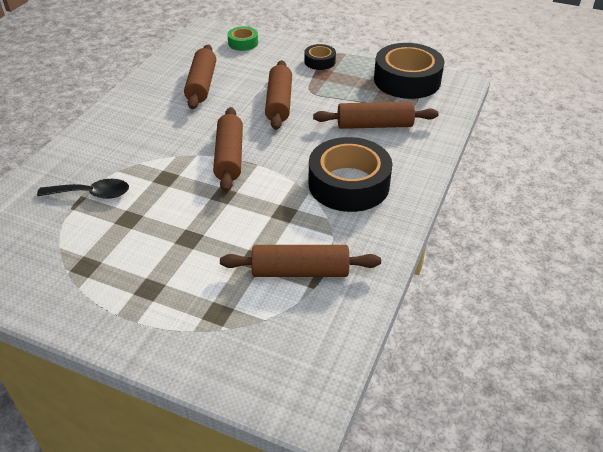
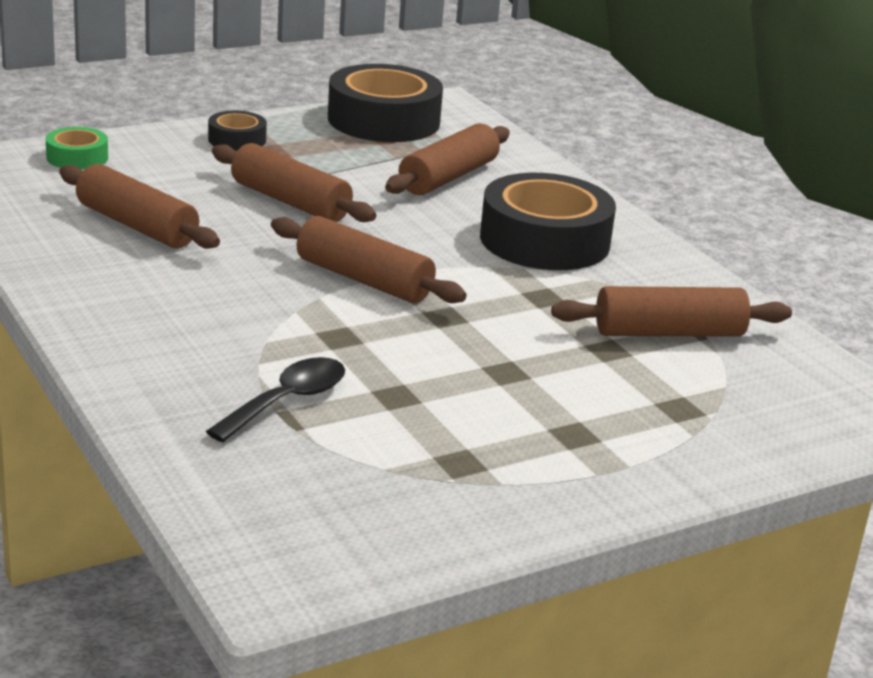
camera: 55 degrees left, 15 degrees down
brown rolling pin [220,245,381,277] -> brown rolling pin turned 45 degrees clockwise [551,286,792,337]

